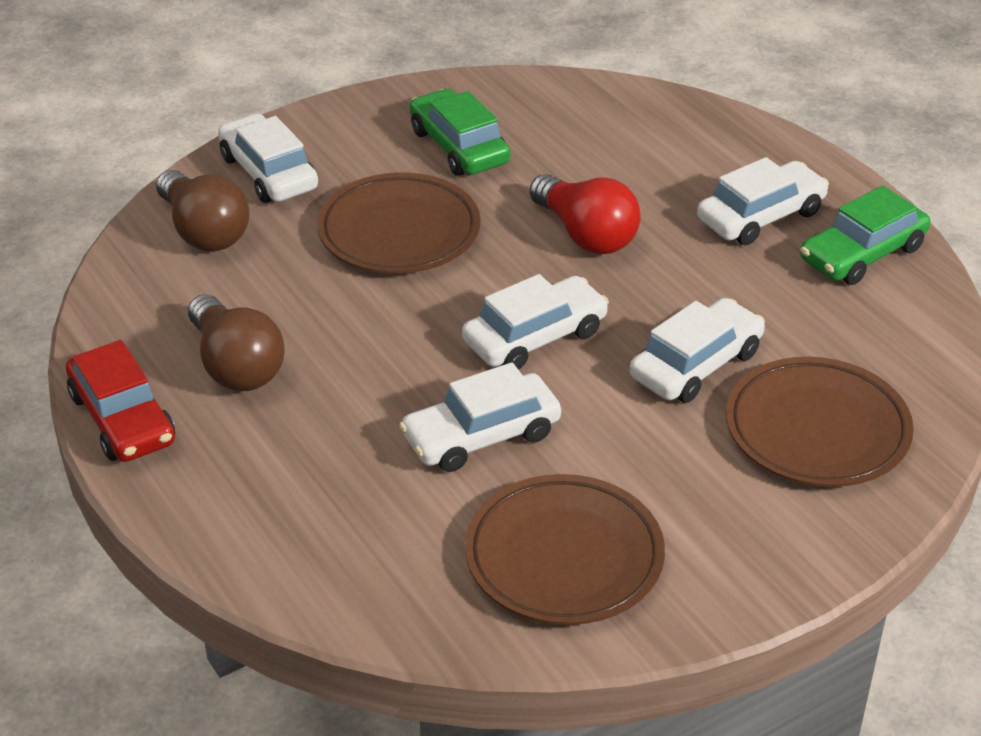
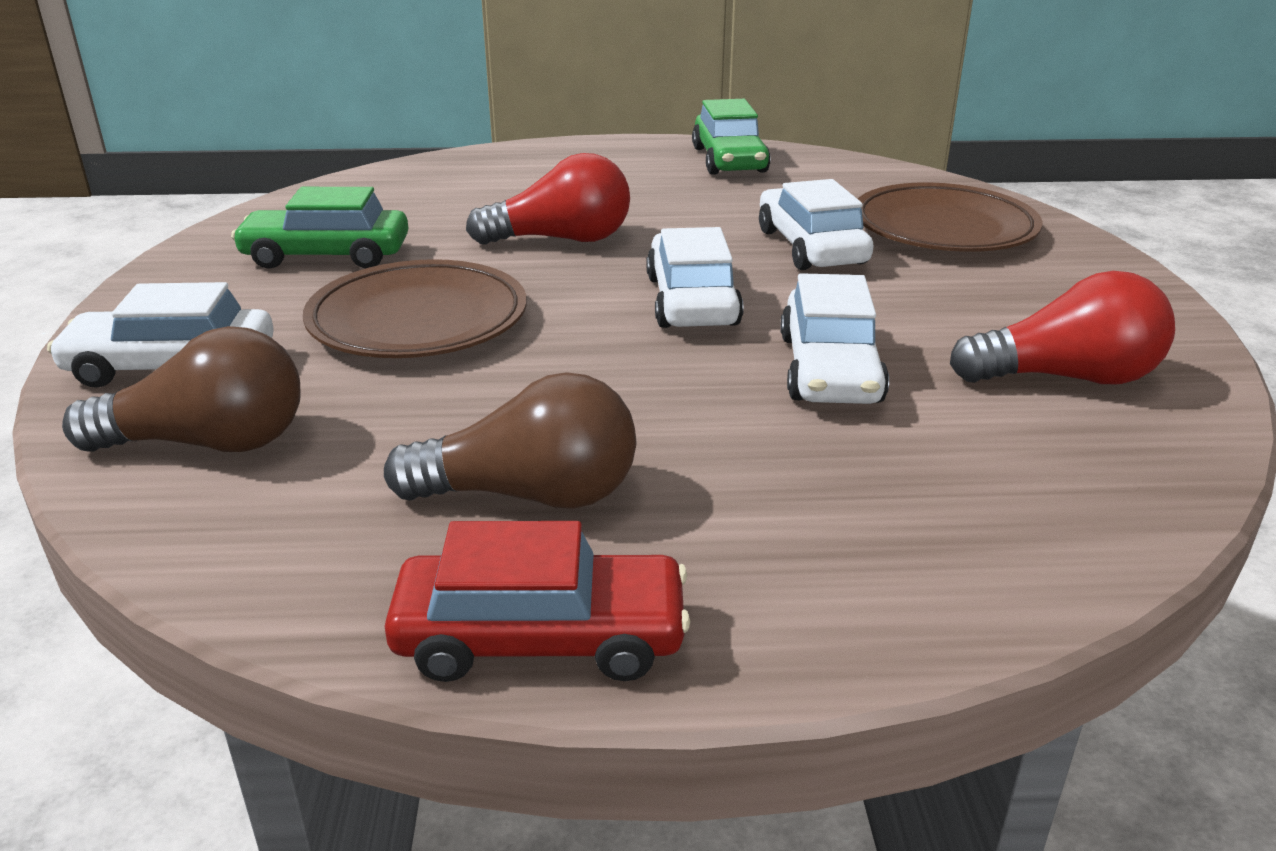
camera: 60 degrees left, 10 degrees down
brown plate [465,474,665,625] -> red light bulb [950,271,1175,384]
white car [697,157,829,245] -> none

